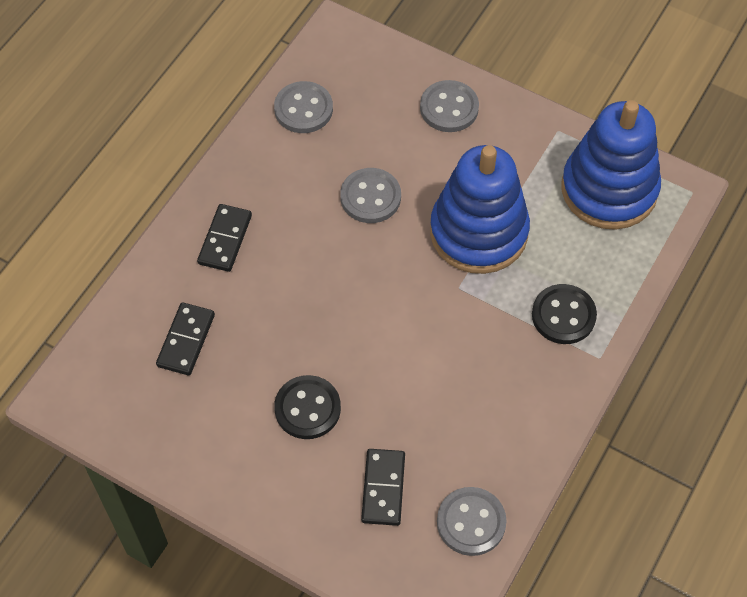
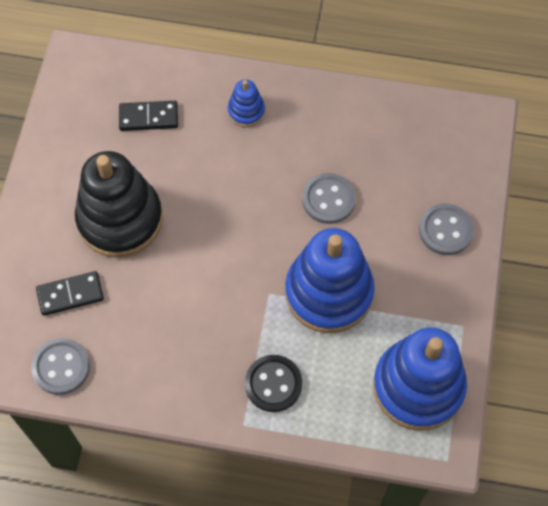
camera: 70 degrees right, 5 degrees up
black domino [197,204,252,272] -> blue stacking toy [228,79,265,127]
grey button [274,81,333,133] -> none
black button [274,375,341,439] -> black stacking toy [75,151,163,258]

